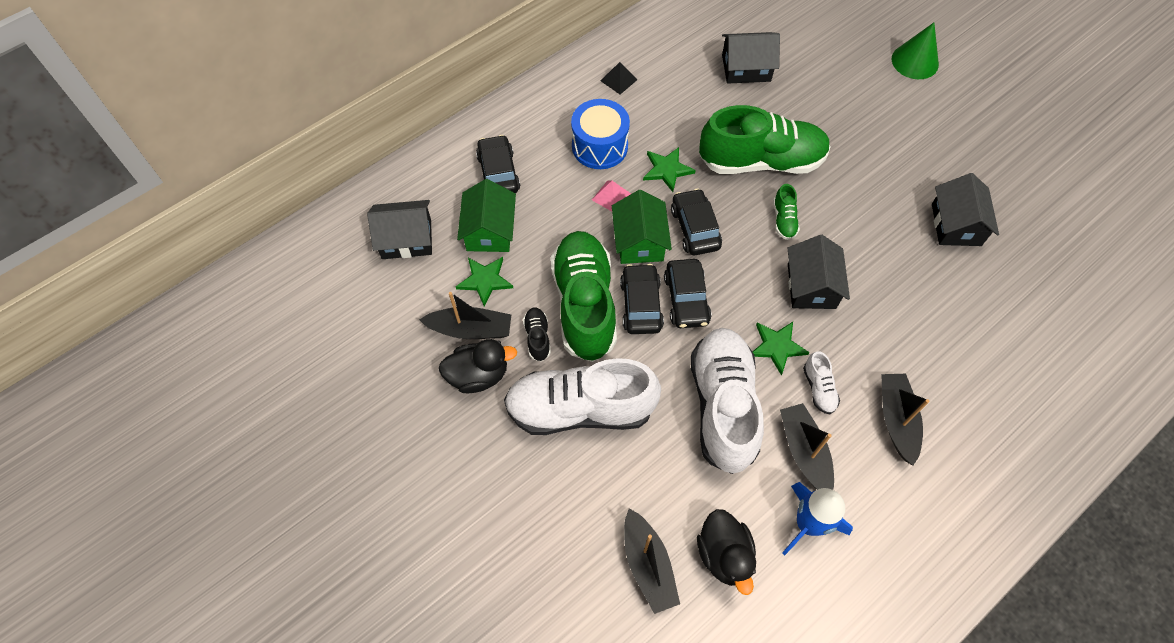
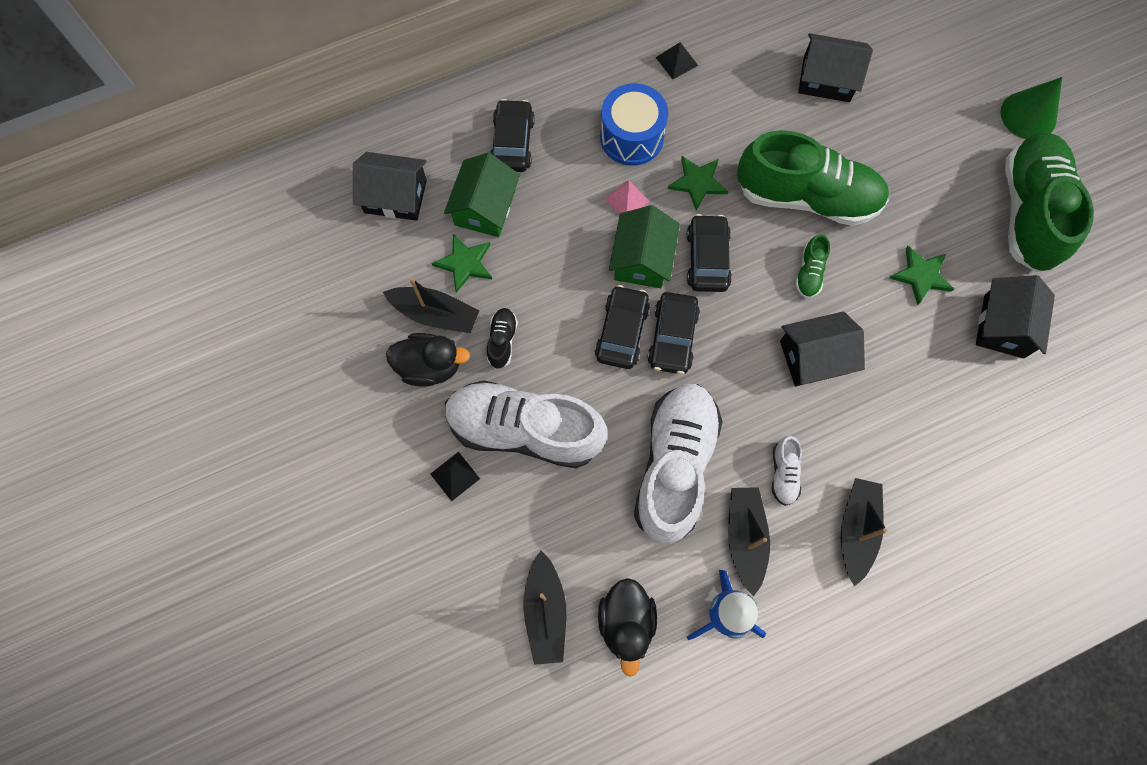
camera: 15 degrees right, 10 degrees up
green shoe [551,231,617,362] -> green shoe moved to [1005,132,1094,273]
green star [753,322,809,375] -> green star moved to [890,246,954,305]
black house [787,235,850,309] -> black house turned 60 degrees clockwise [780,311,865,386]
none -> black pyramid [430,452,480,501]

